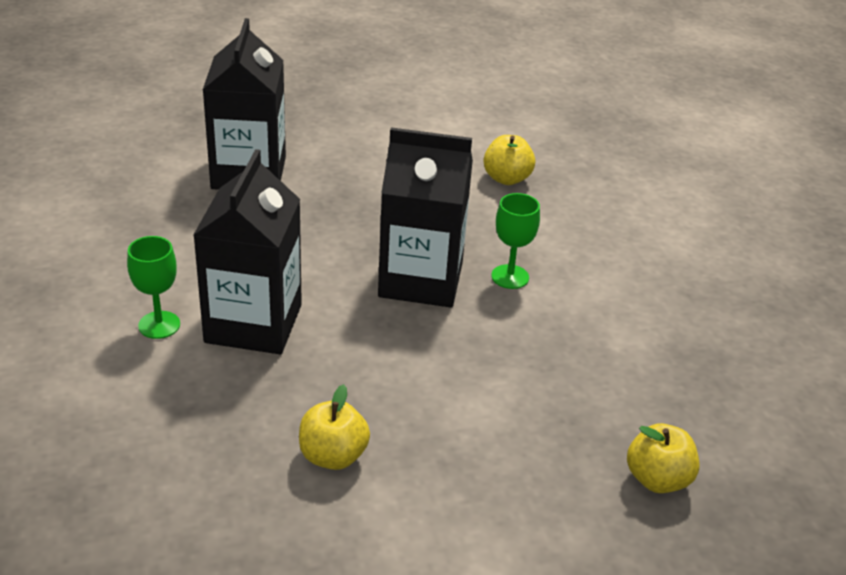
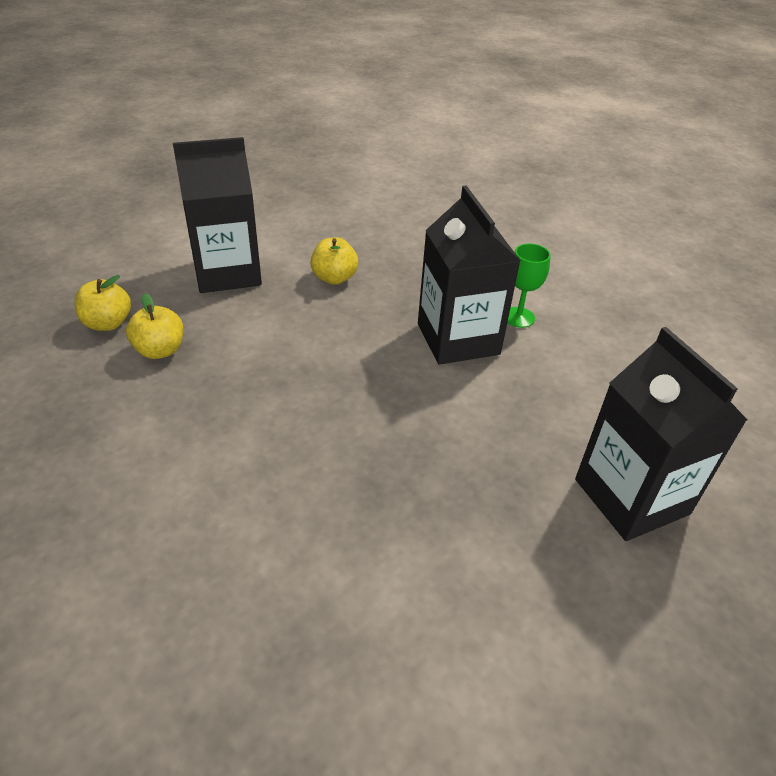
camera: 155 degrees right, 5 degrees up
black carton [378,127,473,307] -> black carton moved to [173,137,262,293]
yellow apple [484,135,535,185] -> yellow apple moved to [126,293,183,359]
green goblet [491,193,540,289] -> none

